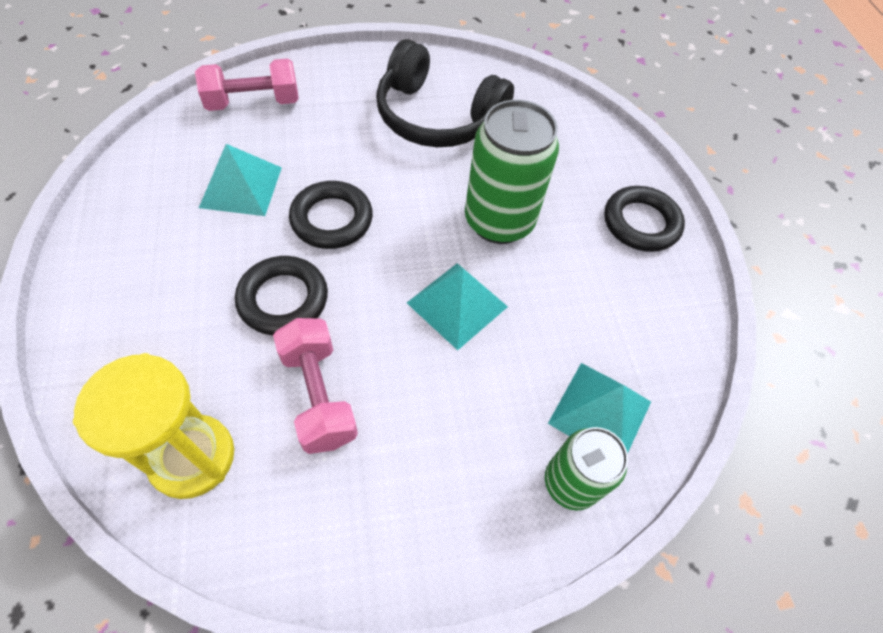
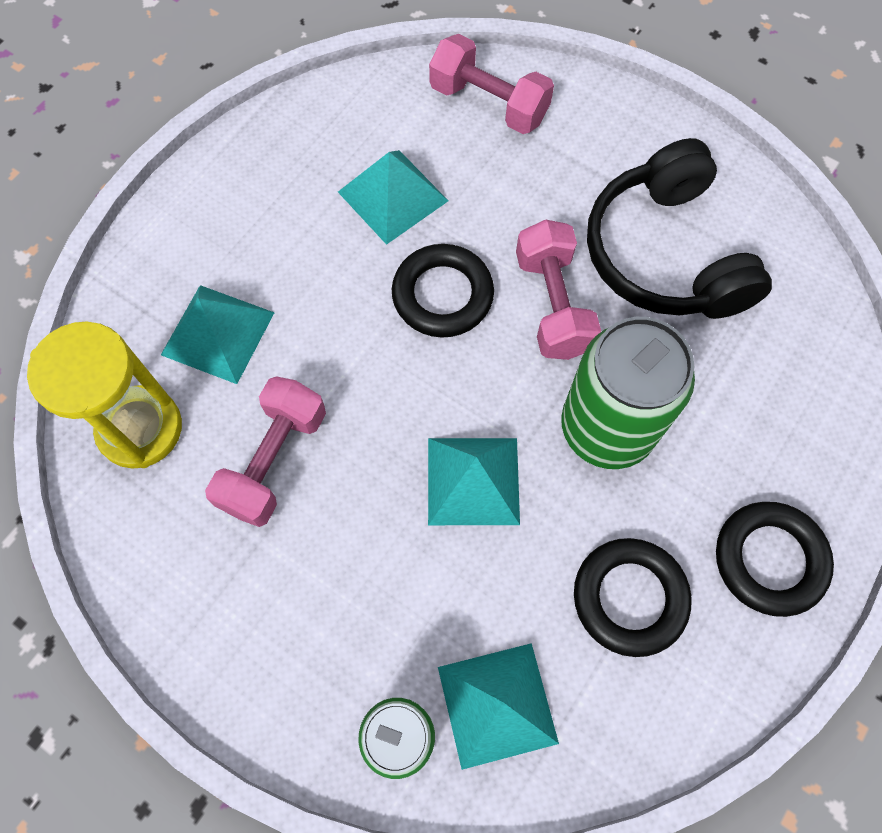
camera: 50 degrees right, 10 degrees up
black ring [235,256,328,335] -> black ring moved to [574,538,692,657]
none -> turquoise pyramid [161,285,275,384]
none -> pink dumbbell [516,219,601,360]

